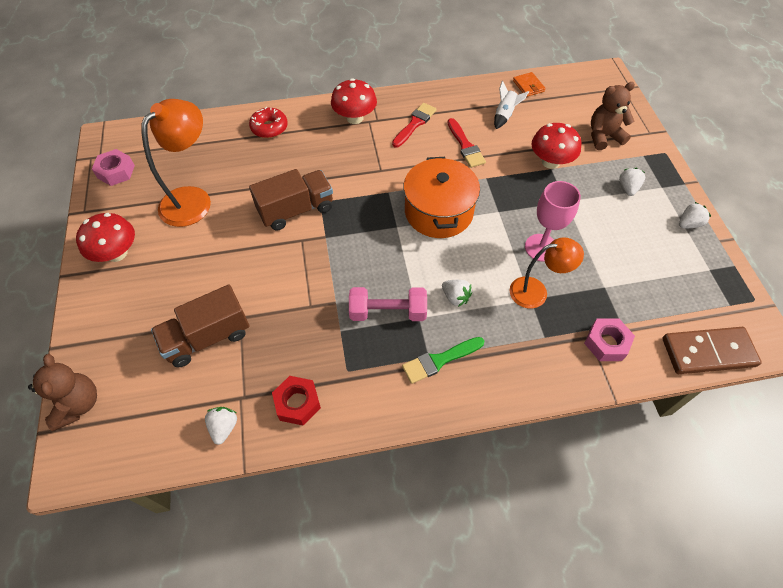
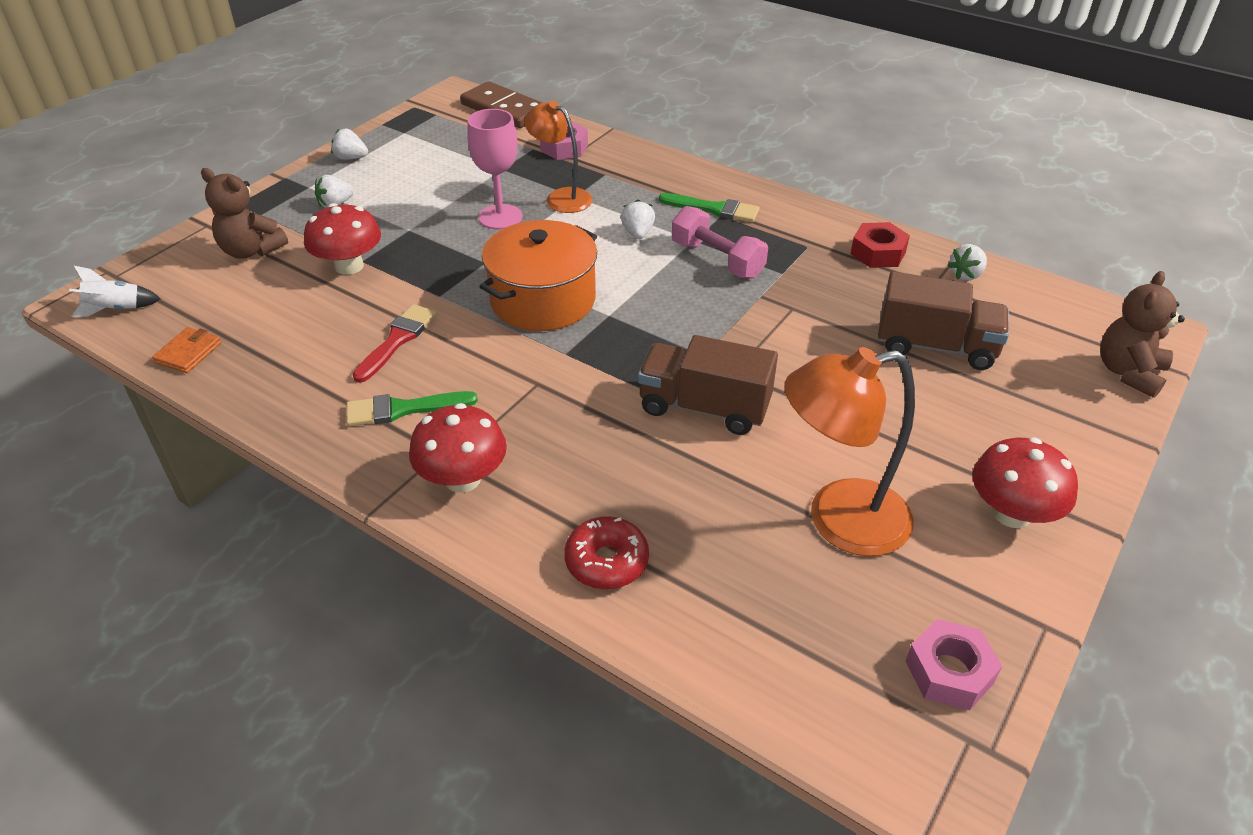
camera: 135 degrees left, 15 degrees down
red brush [392,103,437,148] -> green brush [346,391,478,426]
white rocket [494,81,529,129] -> white rocket moved to [69,266,161,317]

